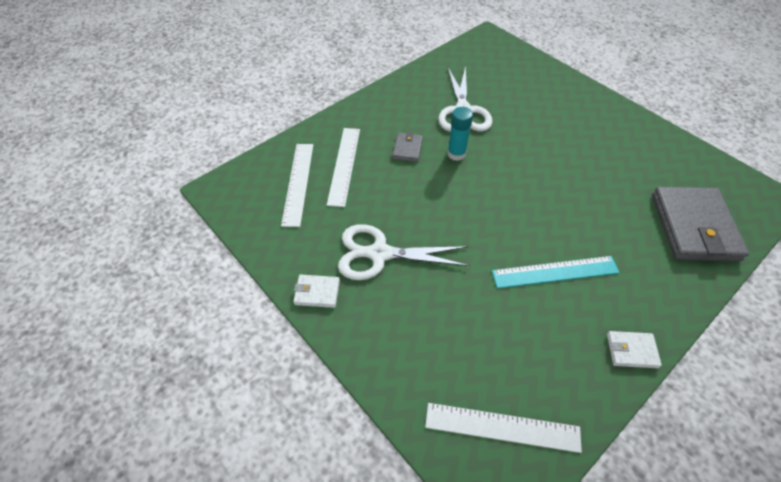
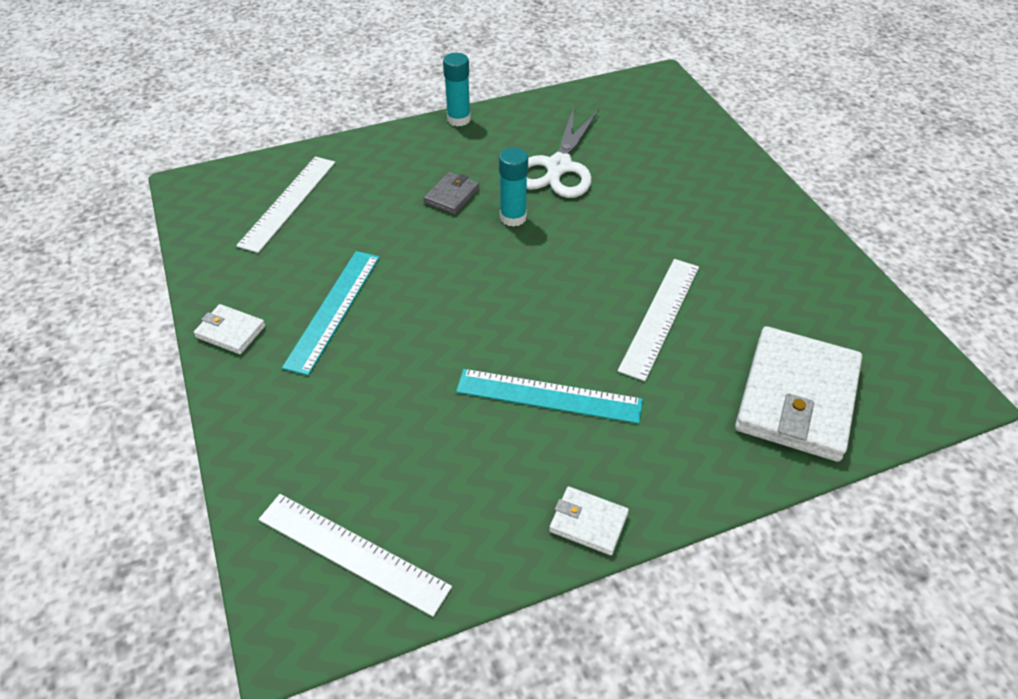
camera: 20 degrees right, 5 degrees down
white ruler [327,128,360,207] -> white ruler moved to [618,259,699,381]
white scissors [338,224,470,280] -> turquoise ruler [282,251,380,375]
grey wallet [652,187,749,261] -> white wallet [735,326,862,462]
none -> turquoise glue stick [443,53,471,126]

